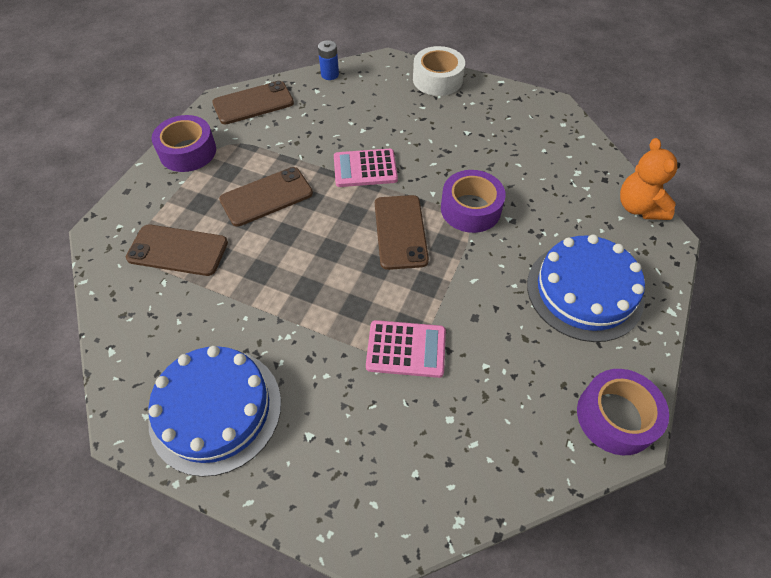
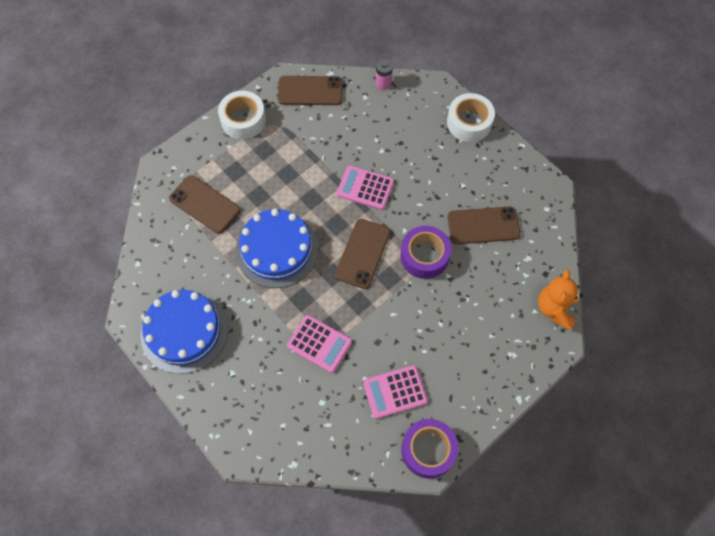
camera: 25 degrees right, 10 degrees up
purple tape [151,115,216,172] -> white tape [218,91,266,139]
brown phone [219,167,313,227] -> brown phone moved to [448,206,521,244]
blue battery [318,40,339,80] -> pink battery [376,59,393,90]
blue cake [527,235,645,342] -> blue cake moved to [235,209,318,288]
none -> pink calculator [363,365,428,419]

